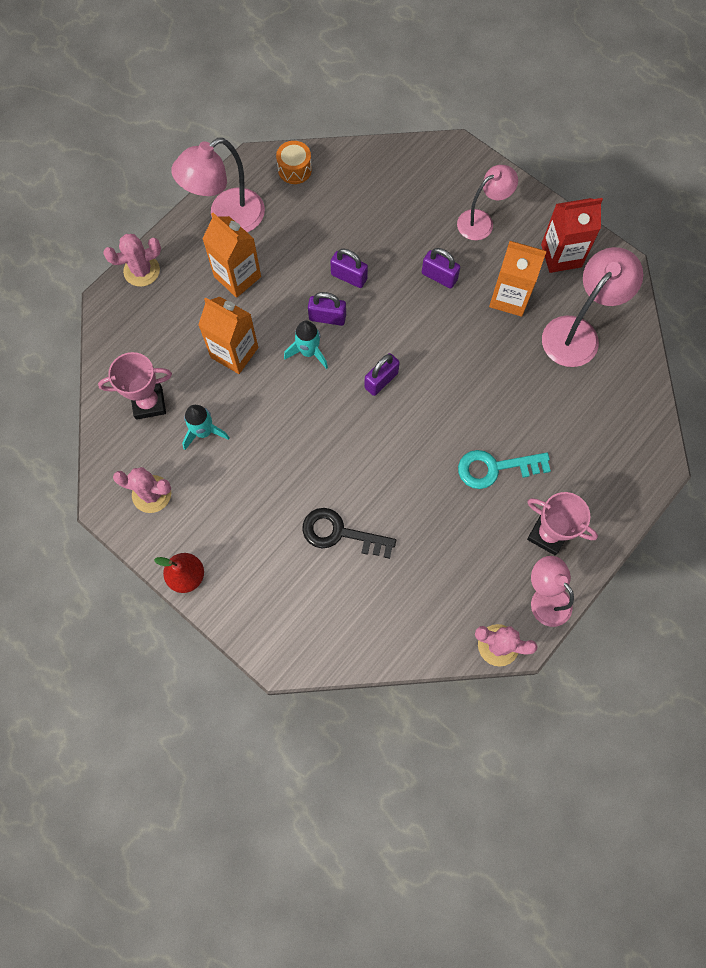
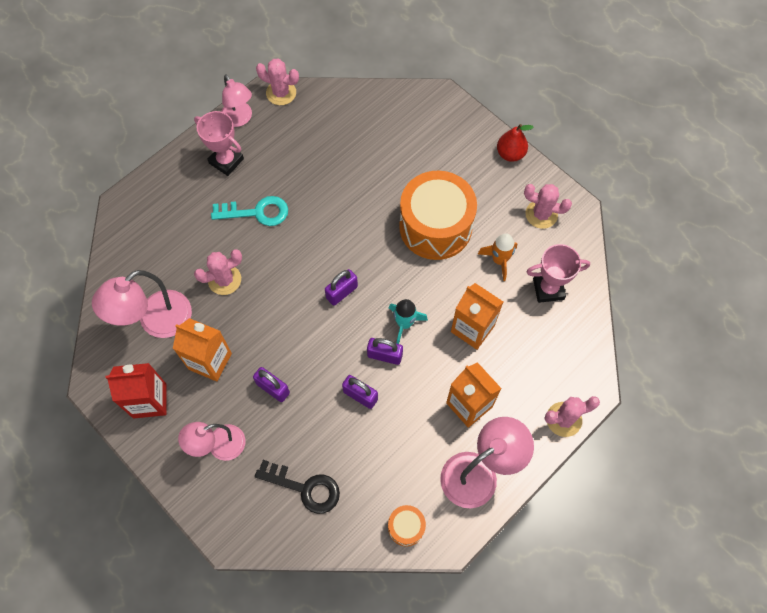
camera: 175 degrees left, 5 degrees down
turquoise rocket [182,405,229,450] -> orange rocket [478,234,517,281]
black key [302,508,396,559] -> black key moved to [255,460,340,514]
none -> pink cactus [194,249,242,295]
none -> orange drum [399,171,477,260]

